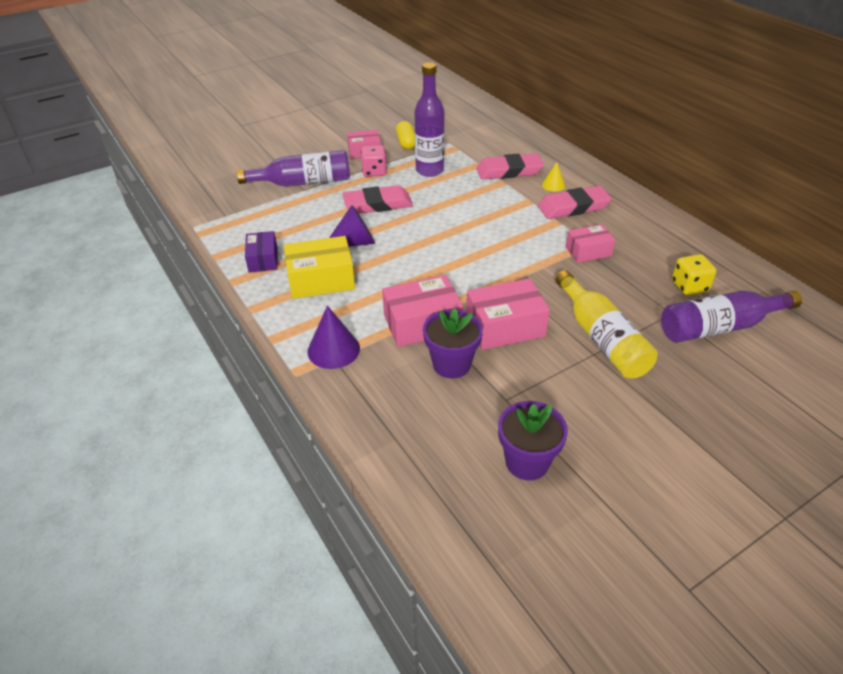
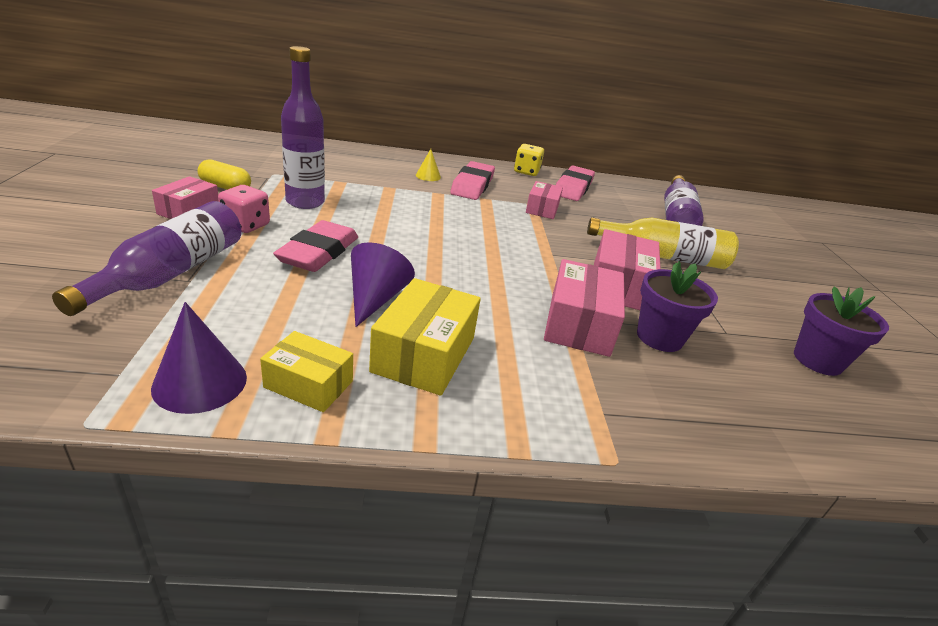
camera: 65 degrees left, 10 degrees down
purple box [245,231,278,273] -> yellow box [260,331,353,412]
purple cone [308,306,360,369] -> purple cone moved to [151,302,247,414]
pink eraser [476,153,544,180] -> pink eraser moved to [556,166,595,201]
yellow dice [672,254,716,296] -> yellow dice moved to [514,144,544,176]

